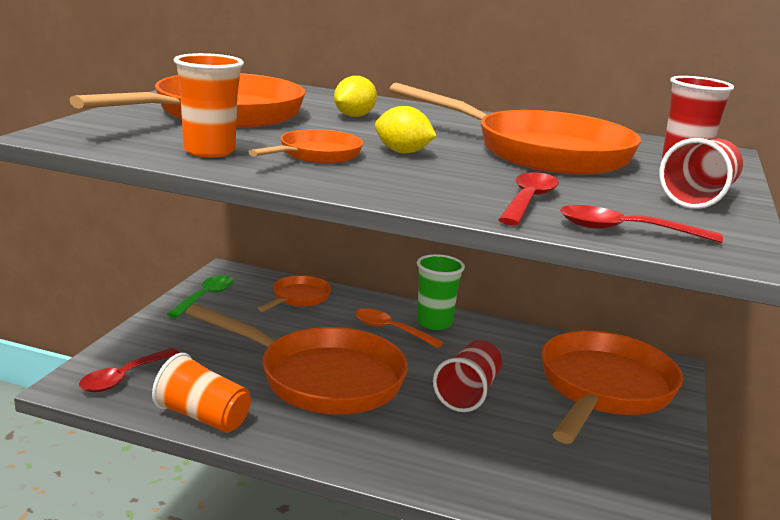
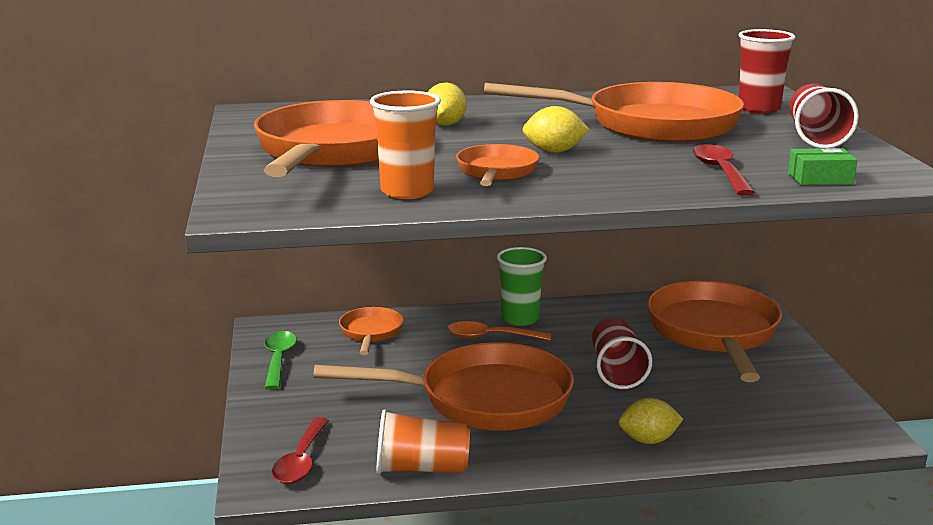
camera: 25 degrees left, 0 degrees up
red spoon [560,205,723,243] -> green box [788,148,857,185]
none -> yellow lemon [618,398,683,444]

